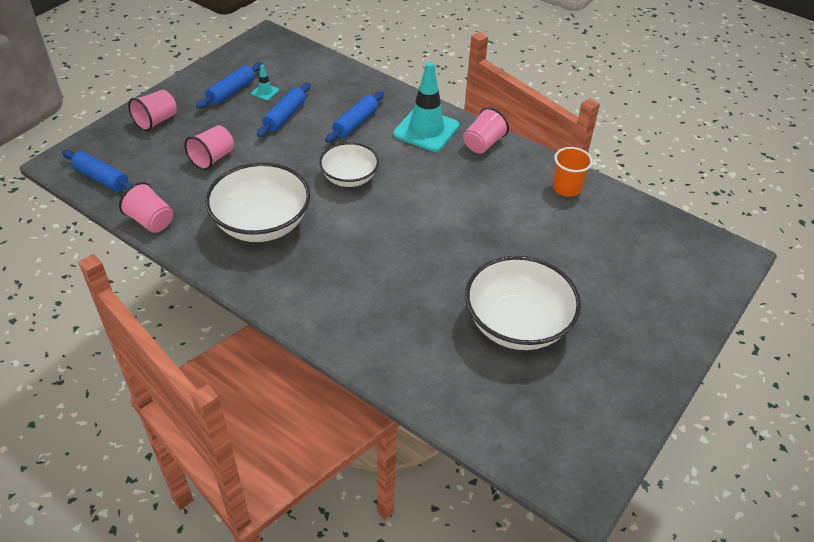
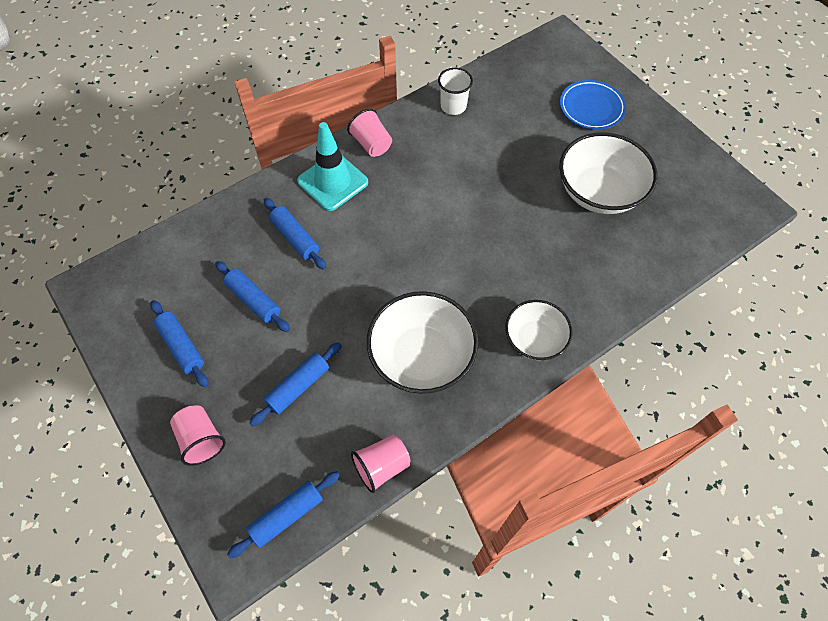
camera: 70 degrees left, 15 degrees up
pink cup [184,125,234,170] -> blue rolling pin [250,342,342,426]
turquoise traffic cone [251,64,279,100] -> none
white bowl [319,142,379,187] -> white bowl moved to [505,300,573,360]
orange cup [553,147,593,197] -> white cup [438,68,473,115]
none -> blue plate [560,80,626,130]

